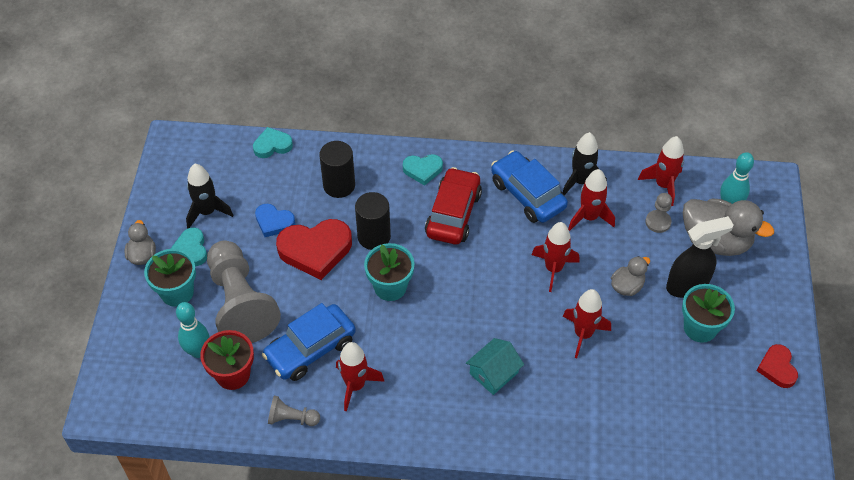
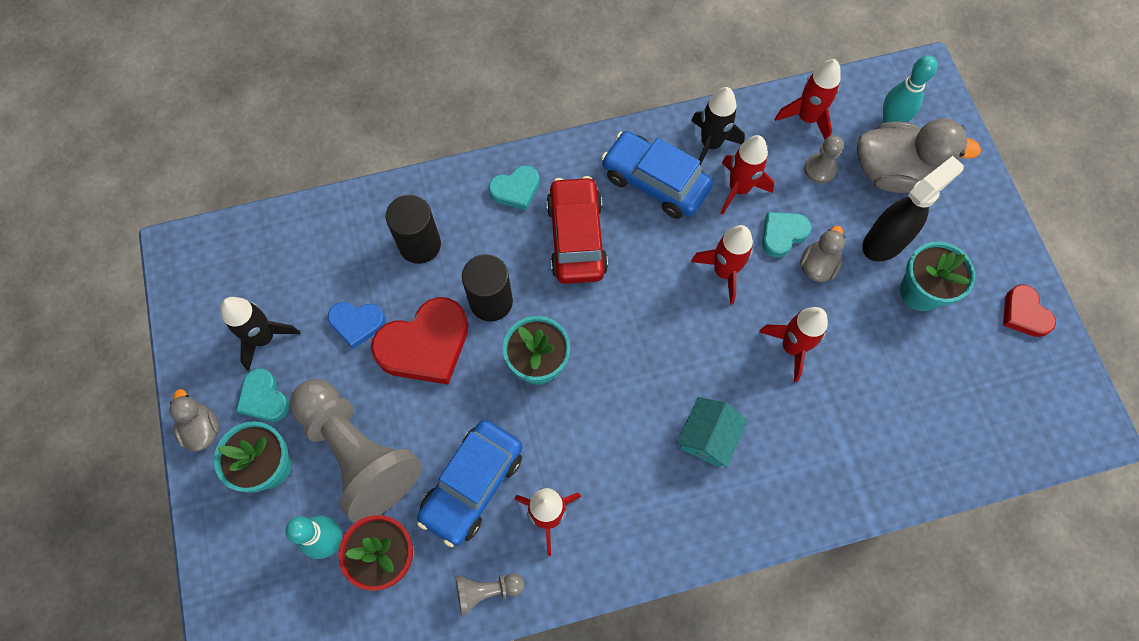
camera: 20 degrees left, 15 degrees up
turquoise heart [253,127,293,158] -> turquoise heart moved to [762,212,811,257]

